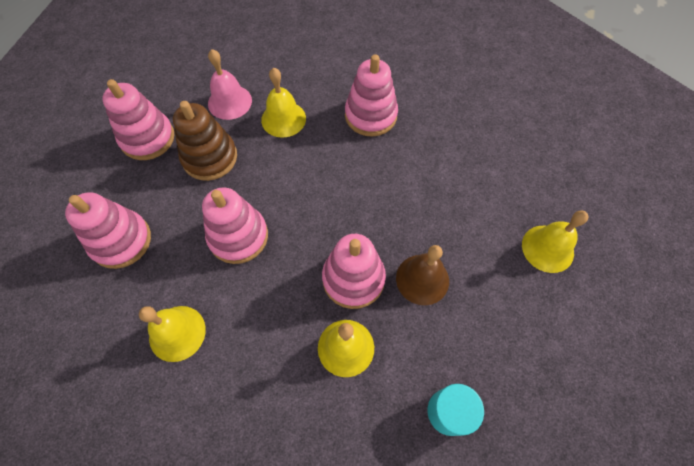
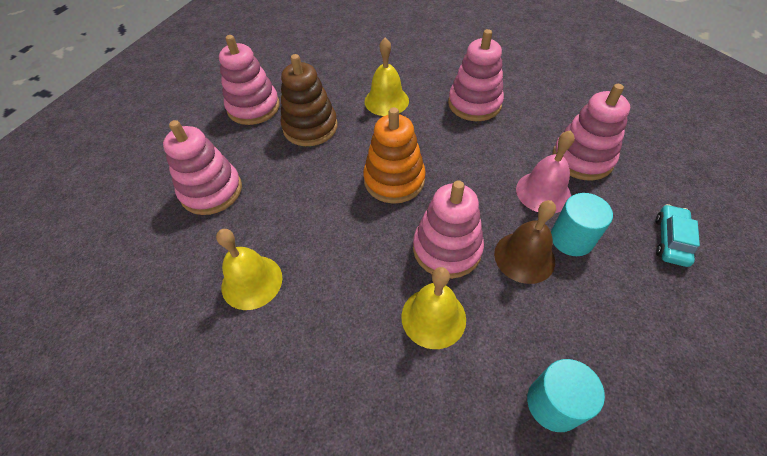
camera: 10 degrees right, 10 degrees down
pink stacking toy [202,187,268,264] -> pink stacking toy moved to [552,84,630,180]
pink bell [208,49,252,120] -> pink bell moved to [516,130,575,213]
yellow bell [522,210,589,273] -> turquoise car [655,204,700,267]
none -> orange stacking toy [363,107,426,204]
none -> turquoise cylinder [551,193,613,256]

